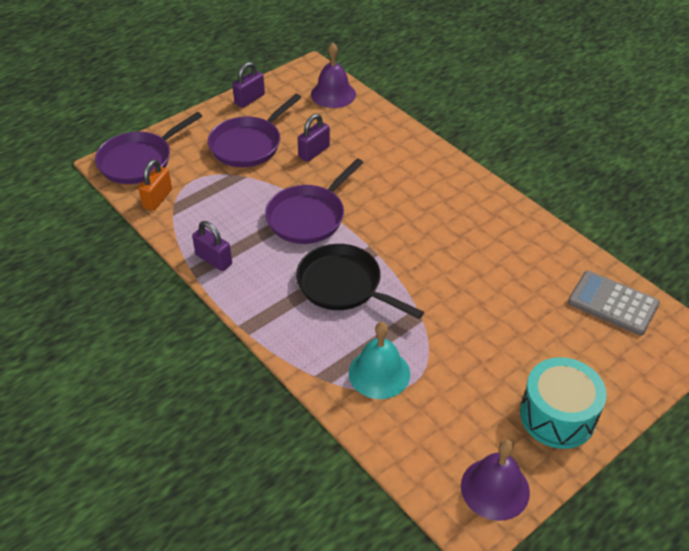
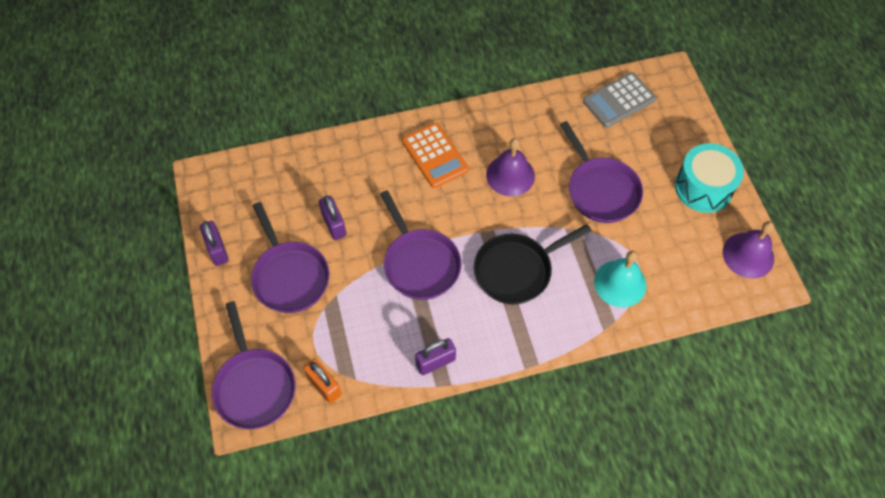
camera: 65 degrees left, 15 degrees up
purple bell [311,43,356,108] -> purple bell moved to [486,138,535,196]
none -> orange calculator [402,123,469,188]
none -> purple pan [560,121,643,223]

